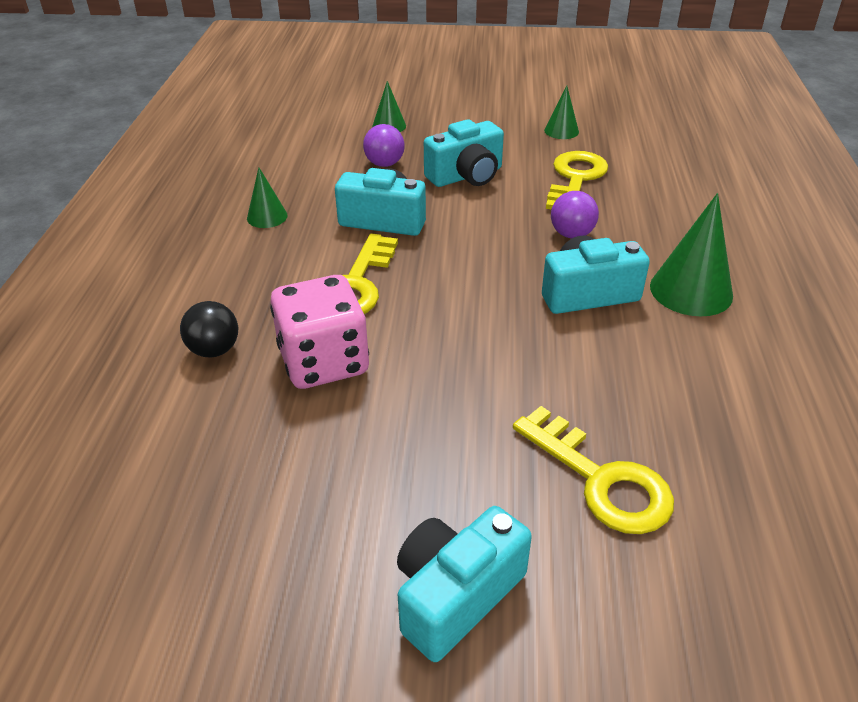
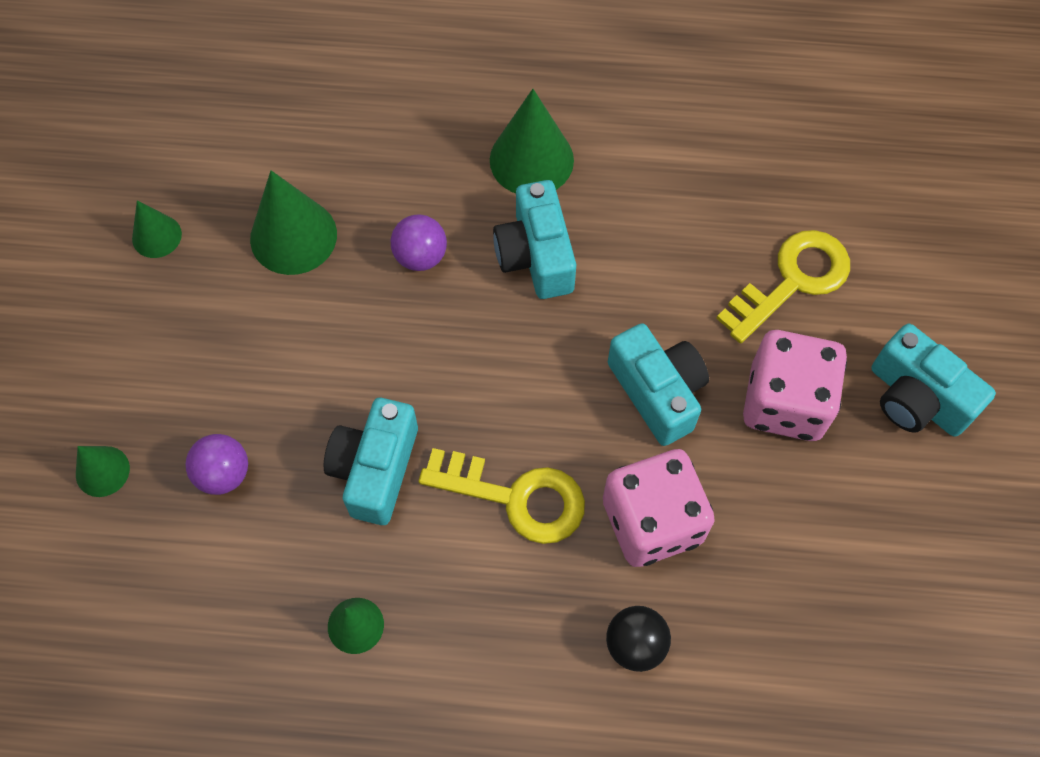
camera: 90 degrees left, 25 degrees up
turquoise camera [424,119,504,187] -> turquoise camera moved to [608,323,709,446]
yellow key [546,151,608,209] -> green cone [250,170,337,275]
none -> pink dice [743,330,847,441]

